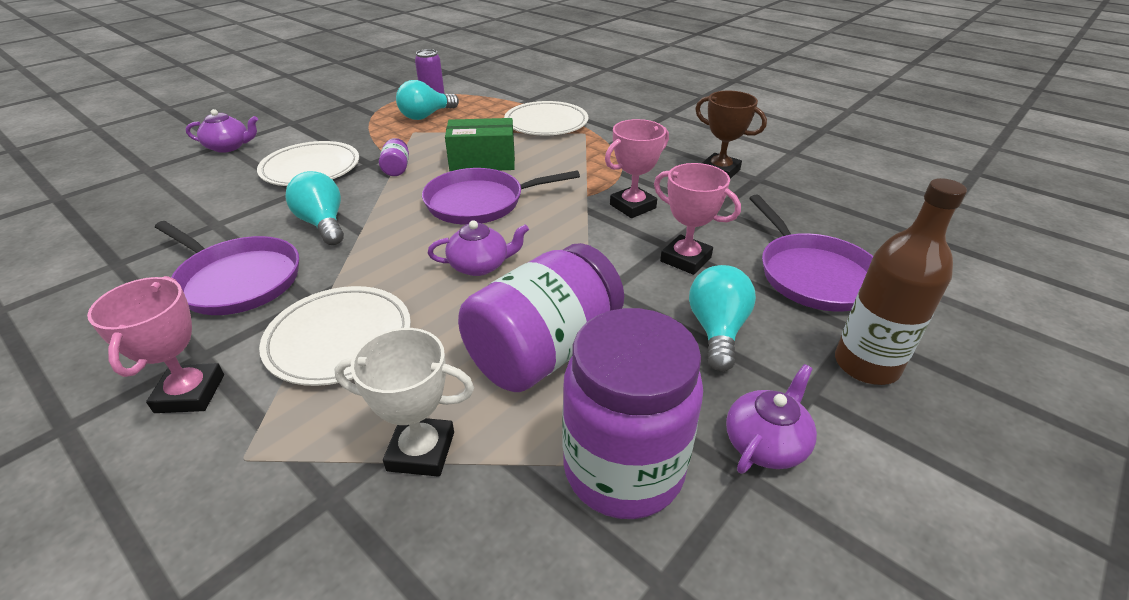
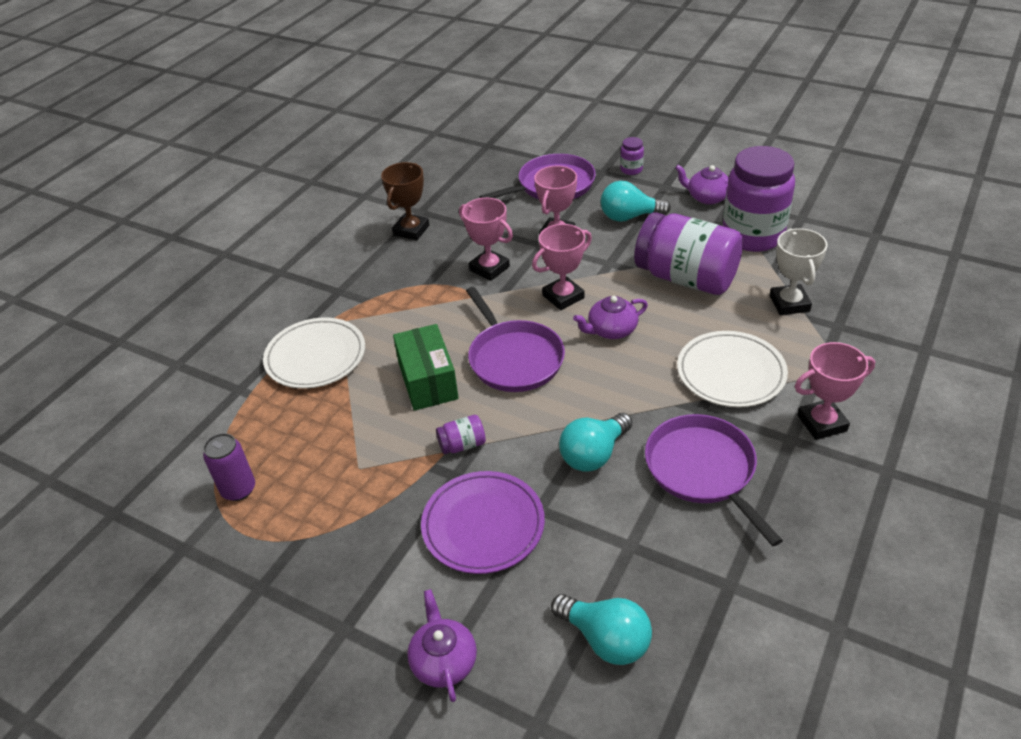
camera: 100 degrees left, 5 degrees up
purple pan [155,221,299,315] -> purple pan turned 45 degrees counterclockwise [645,414,783,546]
white plate [257,141,359,186] -> purple plate [421,471,545,574]
turquoise light bulb [396,80,459,120] -> turquoise light bulb moved to [551,594,652,665]
purple teapot [428,220,529,276] -> purple teapot turned 90 degrees counterclockwise [573,296,648,339]
brown bottle [835,178,967,385] -> purple jar [620,137,644,175]
none -> pink trophy [532,224,592,310]

